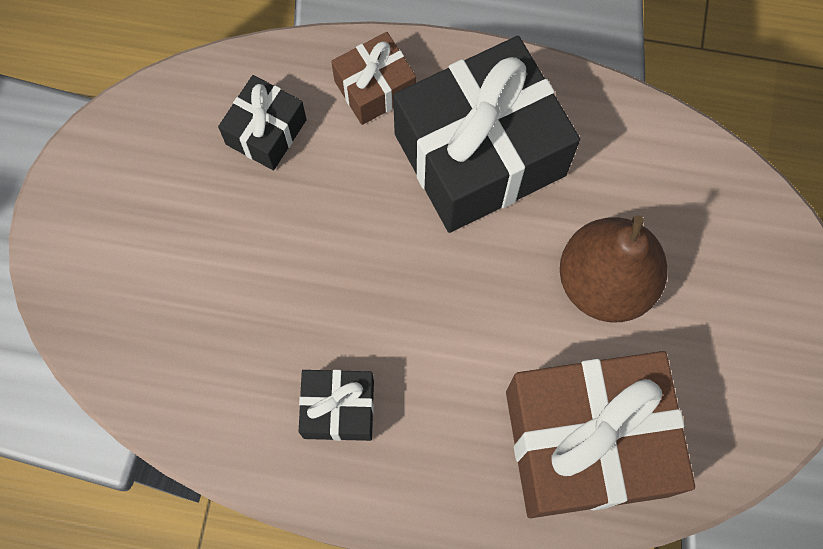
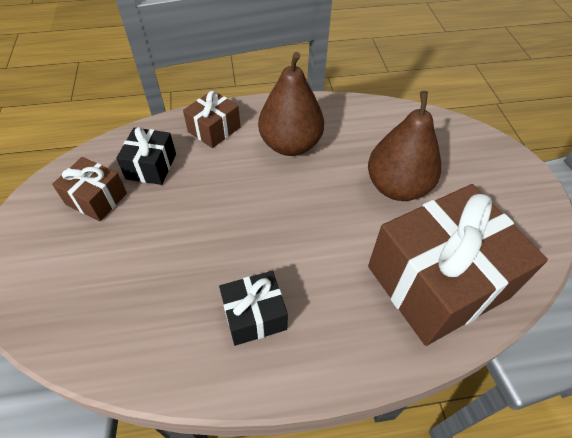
camera: 20 degrees left, 20 degrees down
black gift [393,36,580,233] -> brown pear [258,52,324,156]
none -> brown gift [52,157,127,221]

